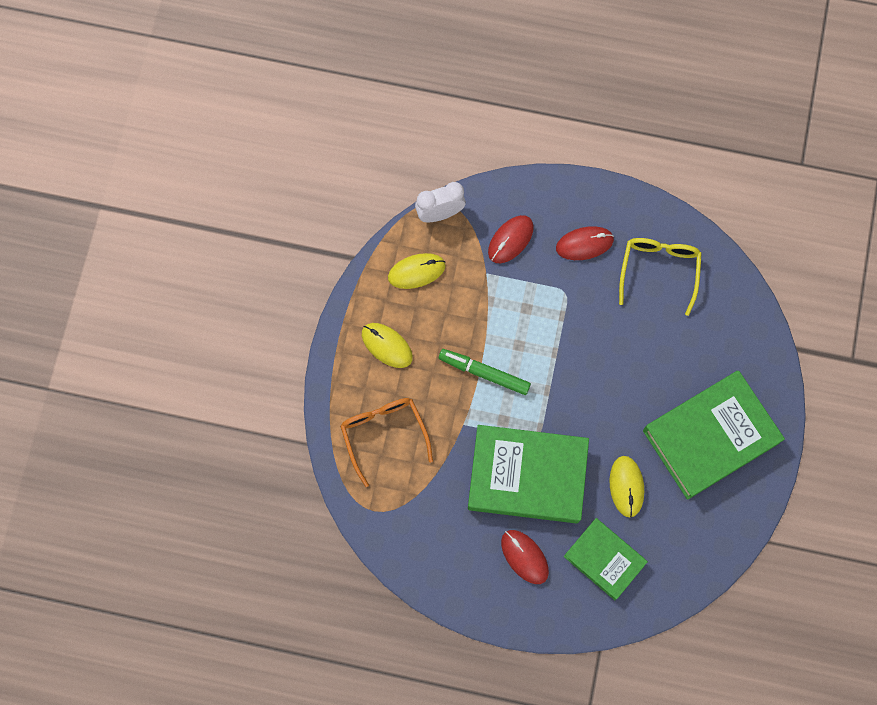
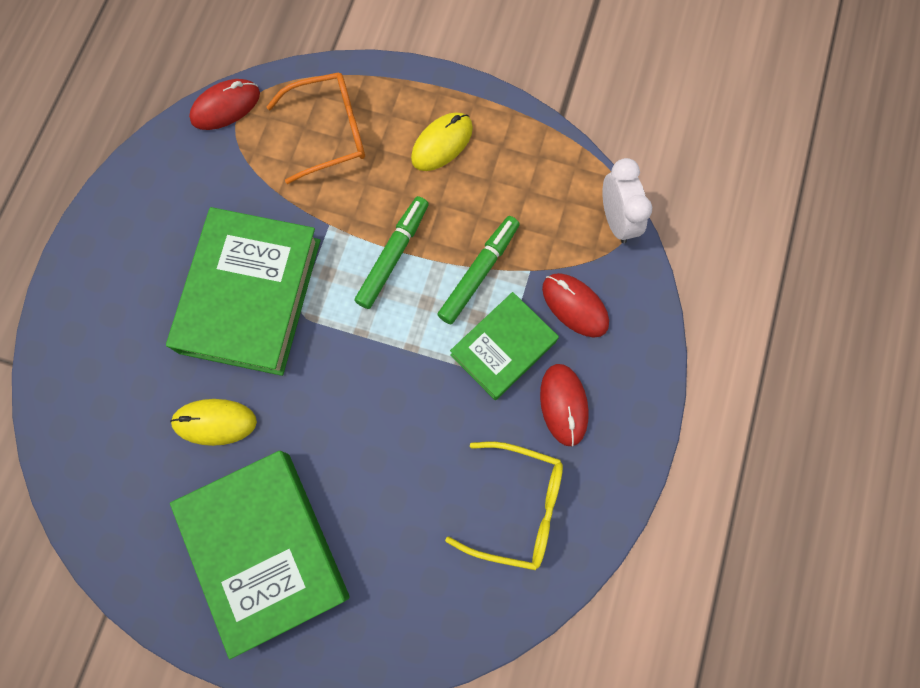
camera: 95 degrees right, 0 degrees up
yellow mouse [388,253,446,289] -> none
red mouse [501,530,549,584] -> red mouse moved to [189,79,260,130]
green book [564,518,648,600] -> green book moved to [450,292,559,400]
none -> green marker [437,216,519,324]

